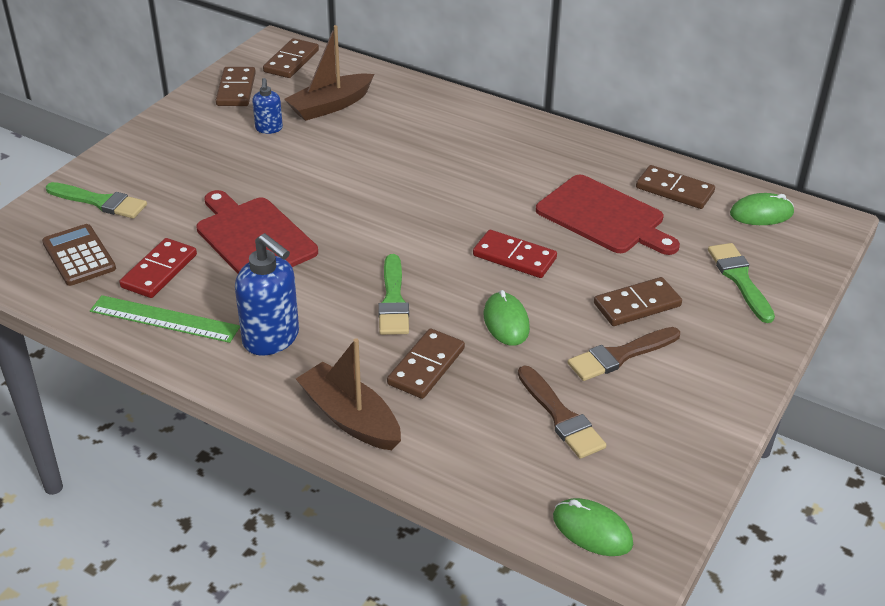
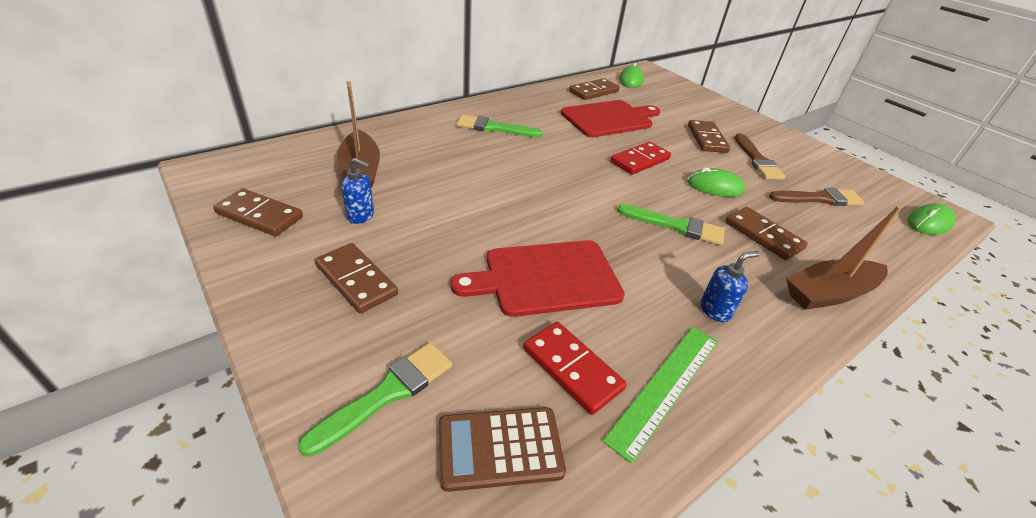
camera: 70 degrees left, 0 degrees up
blue soap dispenser [235,233,299,356] -> blue soap dispenser [700,251,759,322], size x0.55
brown domino [263,38,319,78] -> brown domino moved to [315,243,398,314]
green brush [708,243,775,323] -> green brush moved to [457,115,543,137]

